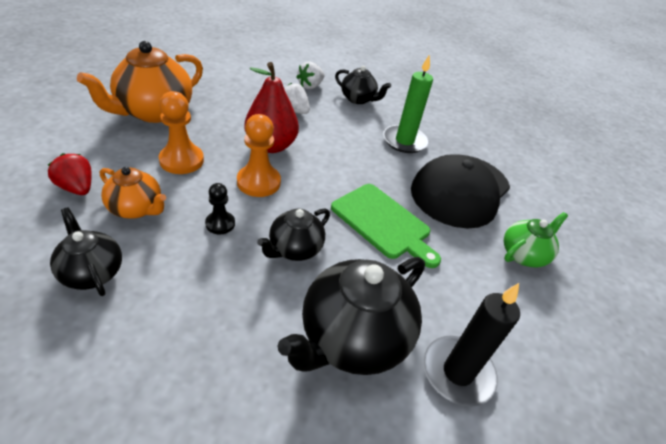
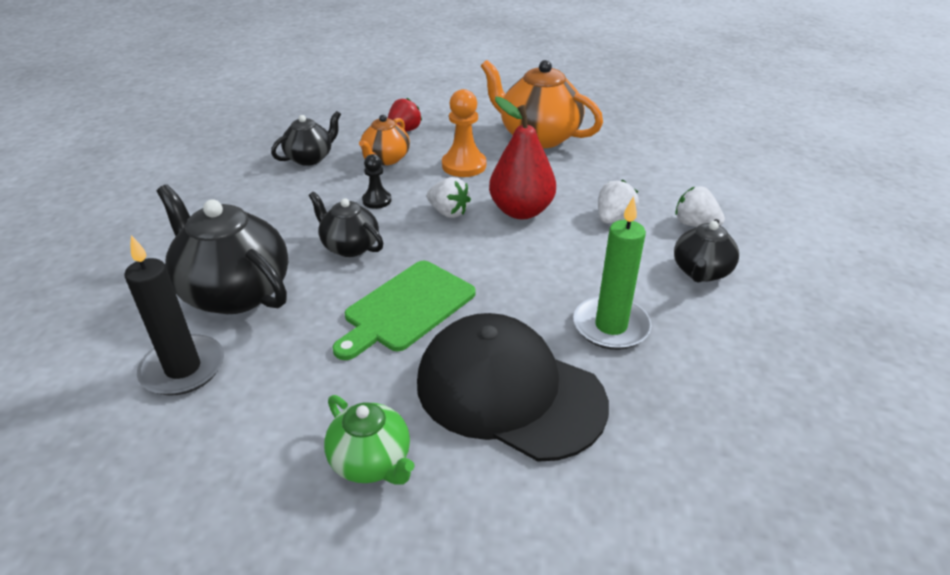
camera: 90 degrees right, 5 degrees down
orange pawn [237,114,281,197] -> white strawberry [427,177,471,218]

